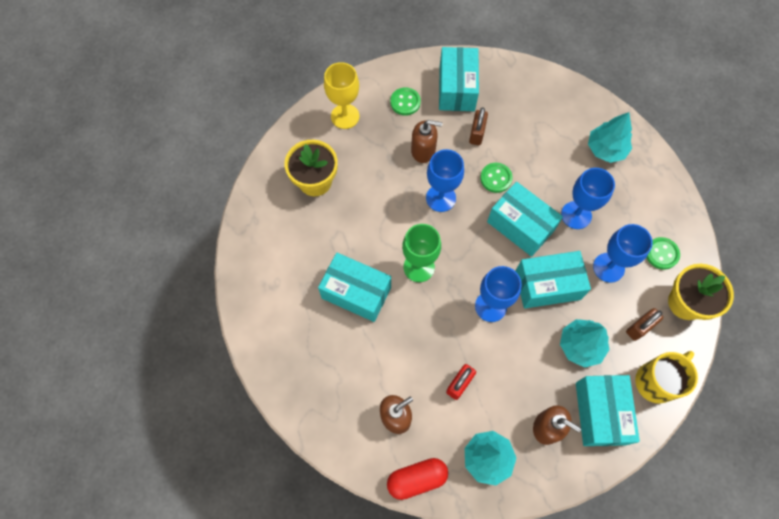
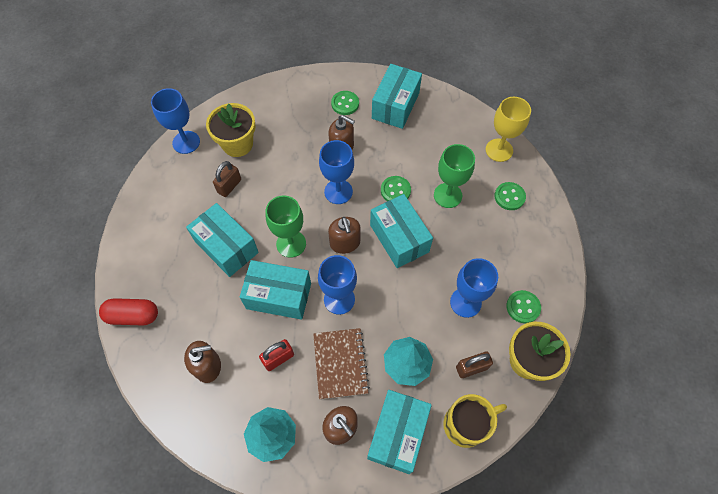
camera: 20 degrees right, 5 degrees down
yellow goblet [324,62,359,129] -> yellow goblet moved to [486,97,531,162]
red capsule [387,458,448,500] -> red capsule moved to [99,298,158,325]
brown padlock [469,107,488,145] -> brown padlock moved to [213,161,241,197]
turquoise box [516,251,591,309] -> turquoise box moved to [240,260,311,320]
blue goblet [561,168,615,229] -> blue goblet moved to [151,88,200,154]
turquoise tree [588,112,632,163] -> green button [495,182,526,210]
none -> brown notebook [313,328,370,400]
none -> brown soap dispenser [328,217,361,254]
none -> green goblet [434,144,475,208]

